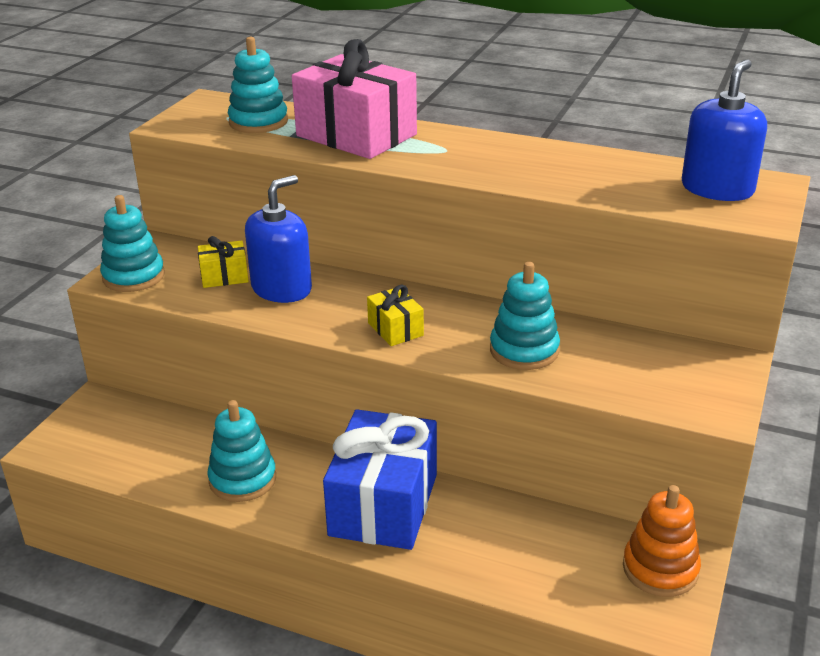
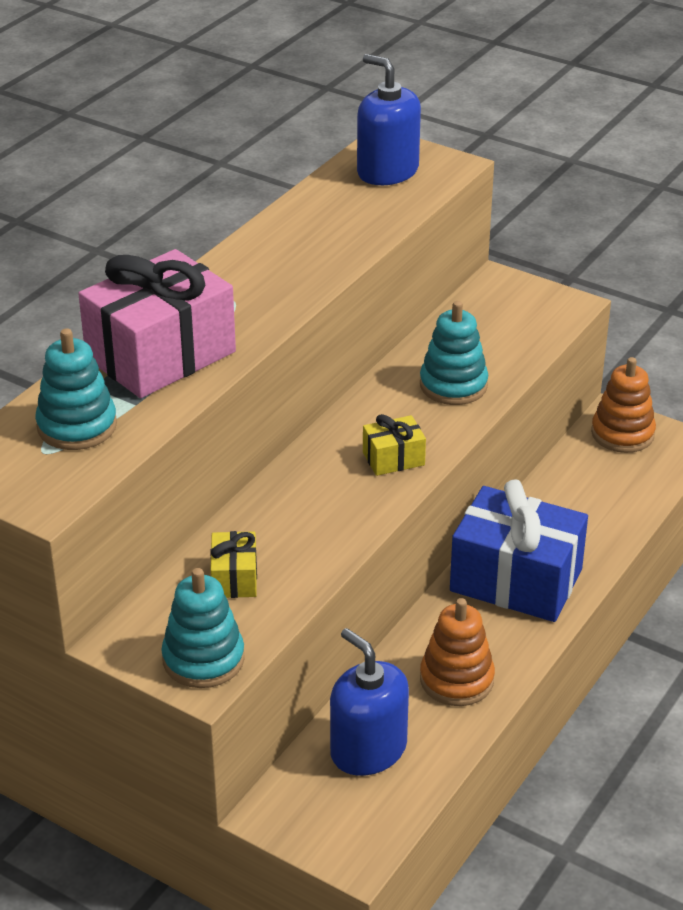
camera: 80 degrees left, 5 degrees up
turquoise stacking toy [208,400,276,502] -> orange stacking toy [420,598,495,706]
blue soap dispenser [245,175,312,303] -> blue soap dispenser moved to [330,628,409,776]

